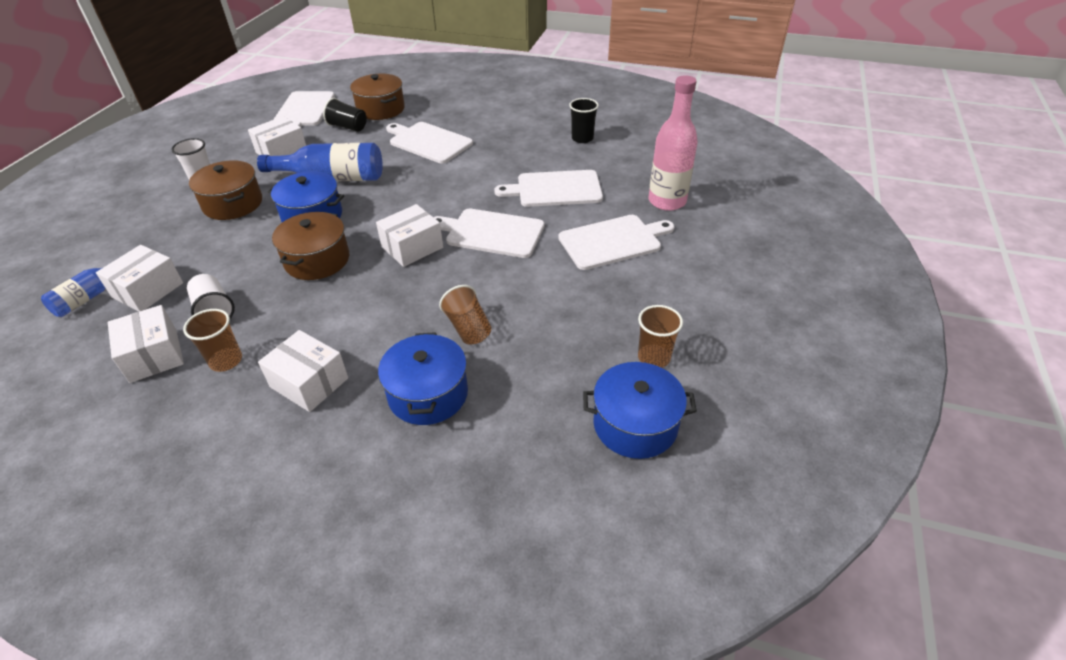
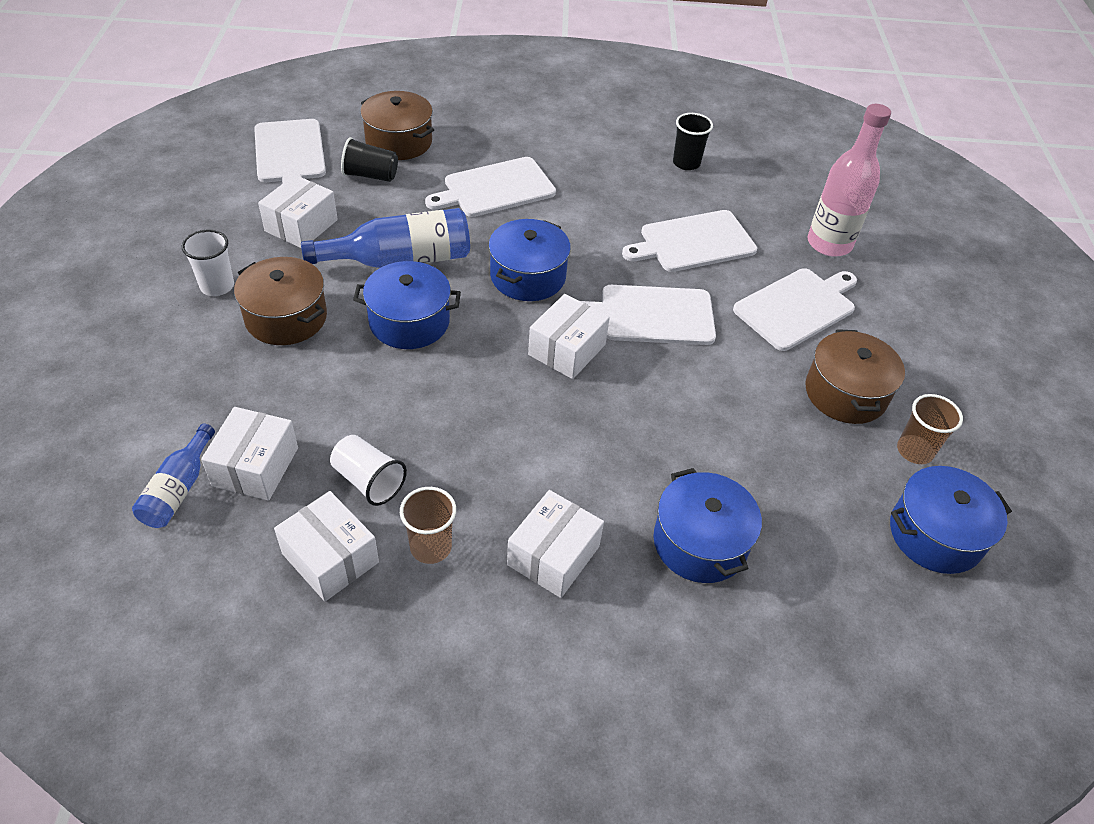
camera: 20 degrees left, 5 degrees up
white box [258,330,348,412] -> white box turned 75 degrees counterclockwise [507,490,604,598]
brown pot [272,212,349,280] -> brown pot moved to [805,329,905,424]
white cutting board [386,122,473,163] -> white cutting board turned 45 degrees counterclockwise [425,157,556,217]
brown cup [439,285,491,345] -> none
none -> blue pot [489,219,571,301]

